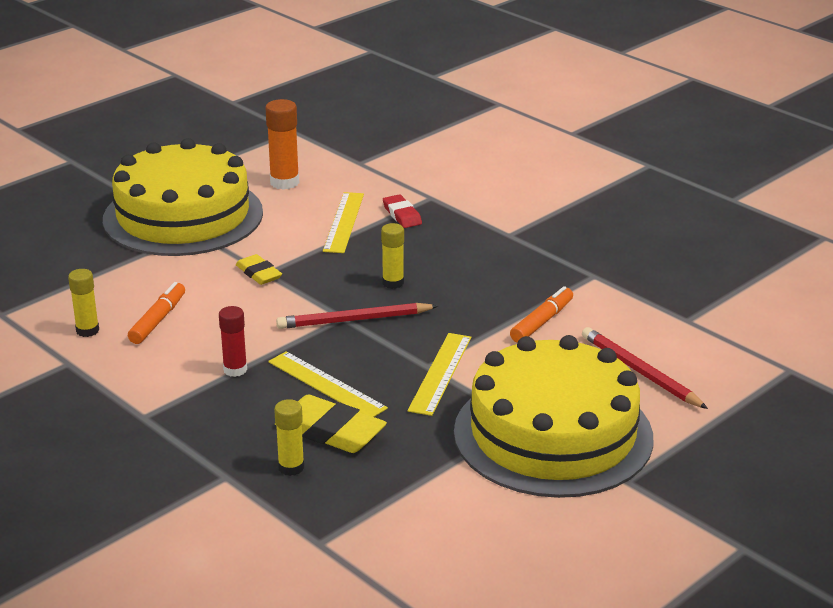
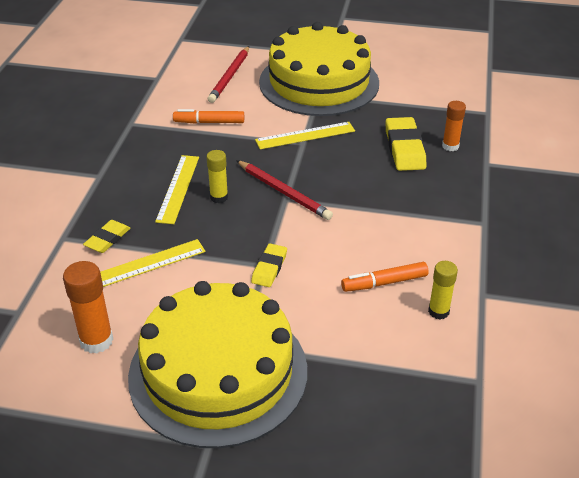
camera: 125 degrees left, 10 degrees up
red glue stick [219,306,247,377] -> none
yellow ruler [268,351,388,417] -> yellow ruler moved to [155,155,199,224]
yellow glue stick [274,399,304,476] -> orange glue stick [442,101,466,151]
red eraser [383,194,422,228] -> yellow eraser [83,220,130,253]

